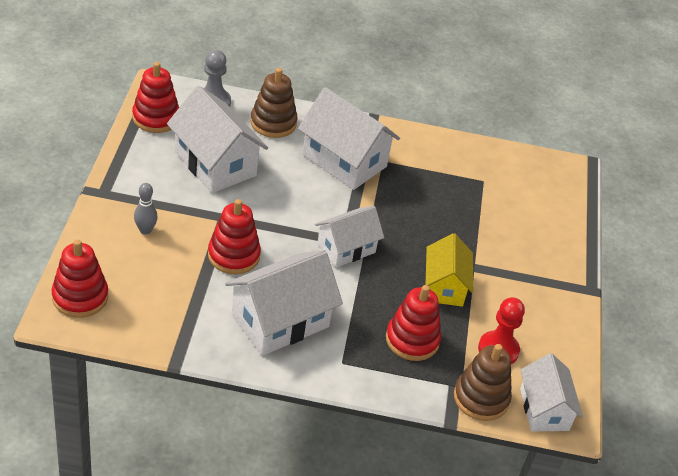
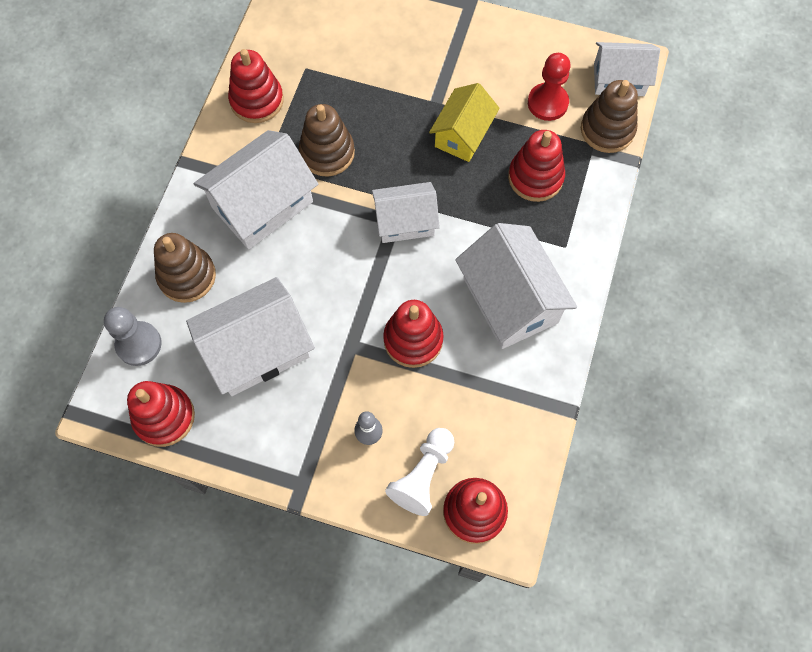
camera: 75 degrees left, 25 degrees up
white house [315,206,384,268] -> white house turned 75 degrees counterclockwise [372,182,440,243]
yellow house [425,233,473,307] -> yellow house turned 75 degrees counterclockwise [429,83,500,162]
none -> red stacking toy [228,49,284,123]
none -> brown stacking toy [299,104,355,176]
none -> white pawn [385,428,454,516]

